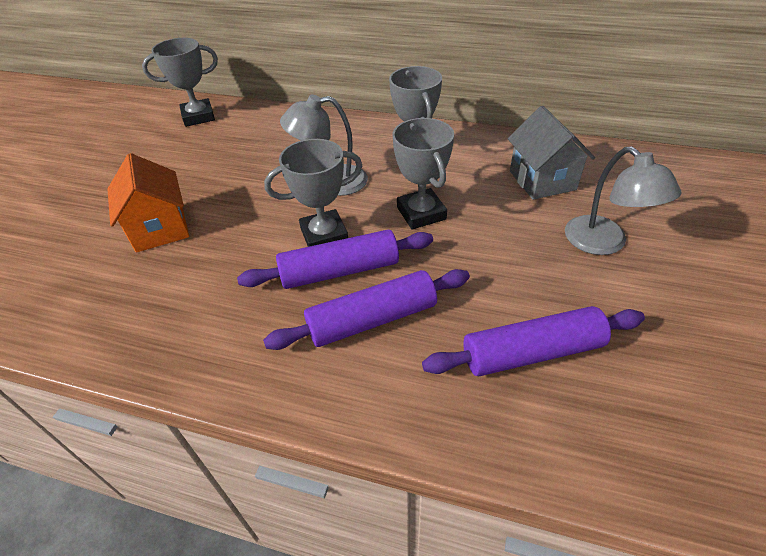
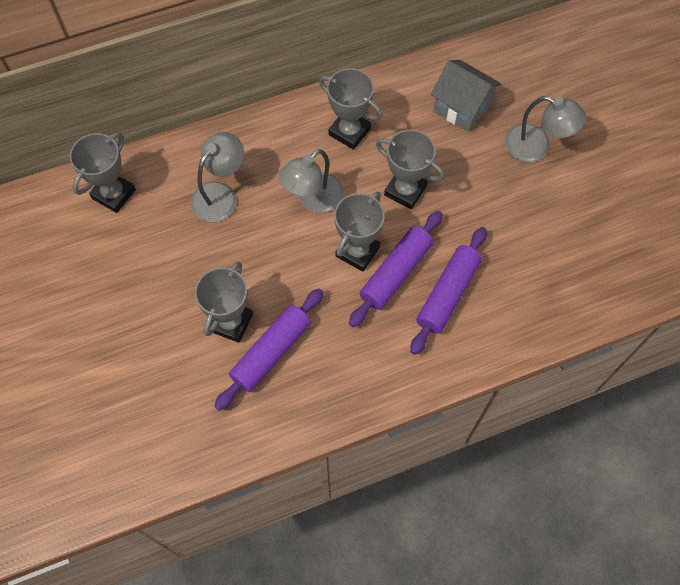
camera: 40 degrees left, 20 degrees up
orange house [107,153,189,252] -> grey trophy [195,262,253,343]
purple rolling pin [422,306,645,376] -> purple rolling pin moved to [214,288,324,411]
none -> grey lamp [191,132,244,222]

